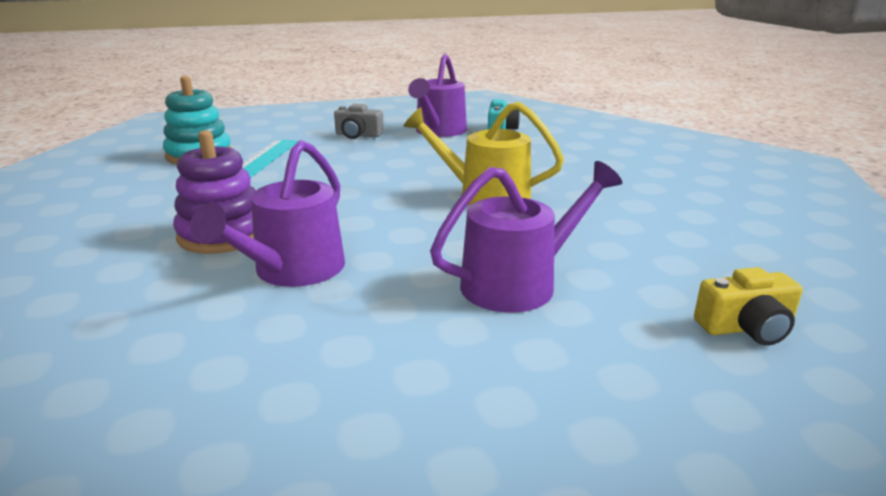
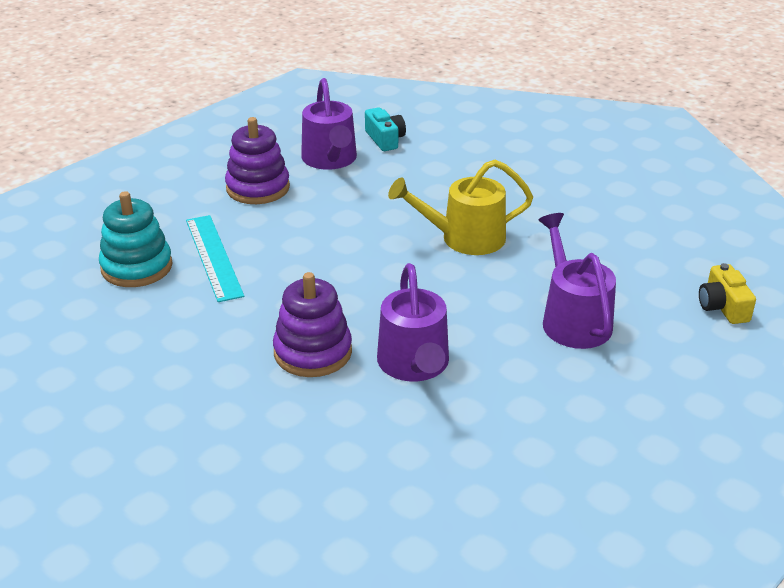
camera: 30 degrees left, 10 degrees up
grey camera [334,104,384,139] -> purple stacking toy [225,117,290,204]
purple watering can [430,161,622,313] -> purple watering can turned 45 degrees counterclockwise [539,213,616,349]
yellow camera [694,267,803,345] -> yellow camera turned 120 degrees clockwise [699,263,756,324]

